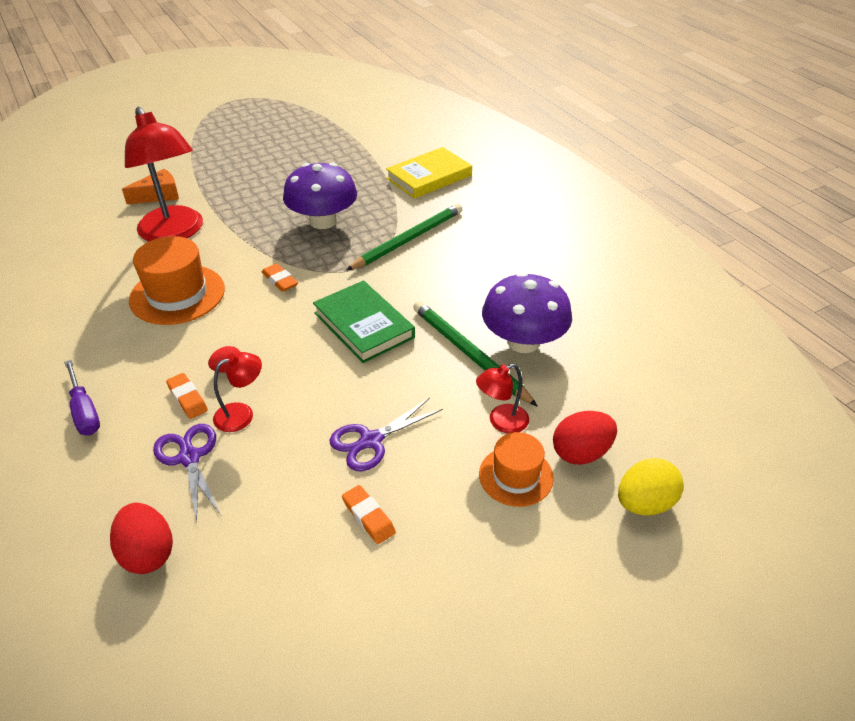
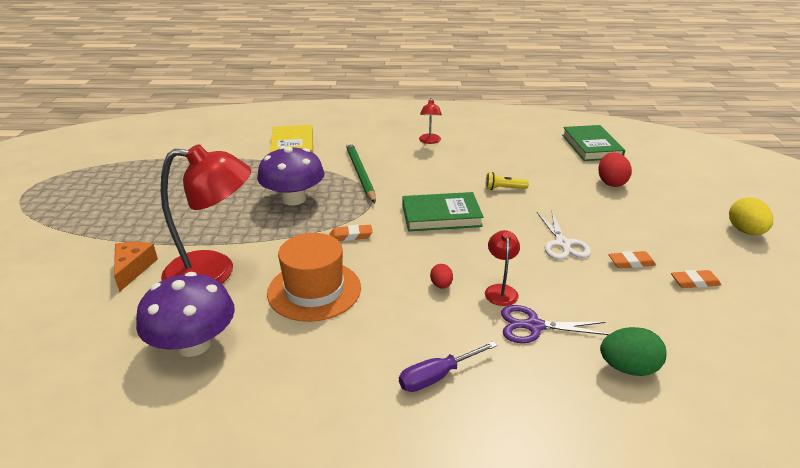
camera: 60 degrees left, 10 degrees down
purple screwdriver [64,360,100,435] -> purple screwdriver turned 150 degrees clockwise [399,341,497,392]
red egg [110,503,173,574] -> green egg [600,327,667,376]
orange eraser [166,373,208,419] -> orange eraser moved to [671,270,721,288]
purple scissors [329,398,443,471] -> white scissors [537,212,591,260]
green pencil [413,301,538,407] -> yellow flashlight [485,172,529,190]
red lamp [476,364,529,433] -> red lamp moved to [419,98,442,144]
orange hat [479,432,554,507] -> none
purple mushroom [482,272,572,353] -> purple mushroom moved to [136,272,235,357]
yellow egg [618,458,684,515] -> yellow egg moved to [729,197,773,235]
none -> green book [562,125,625,161]

